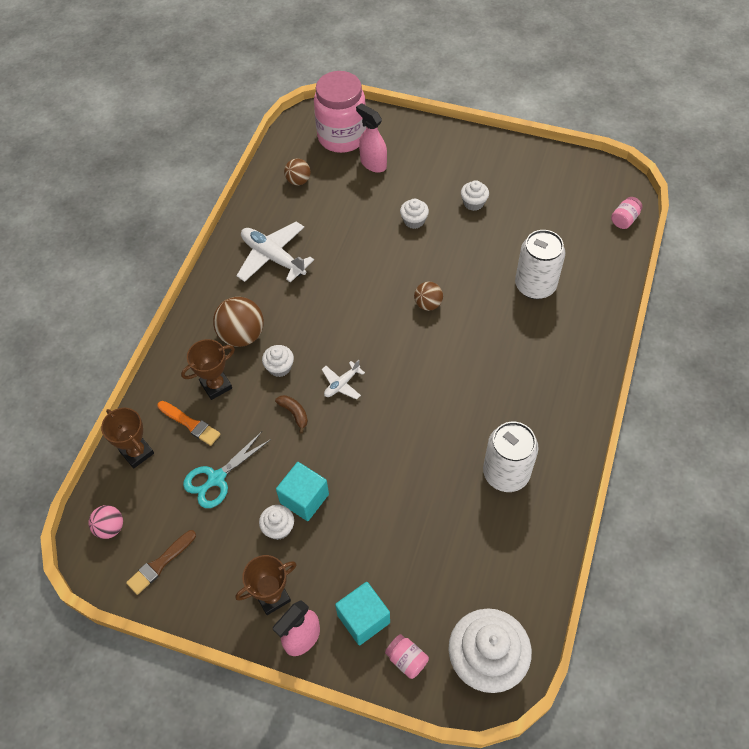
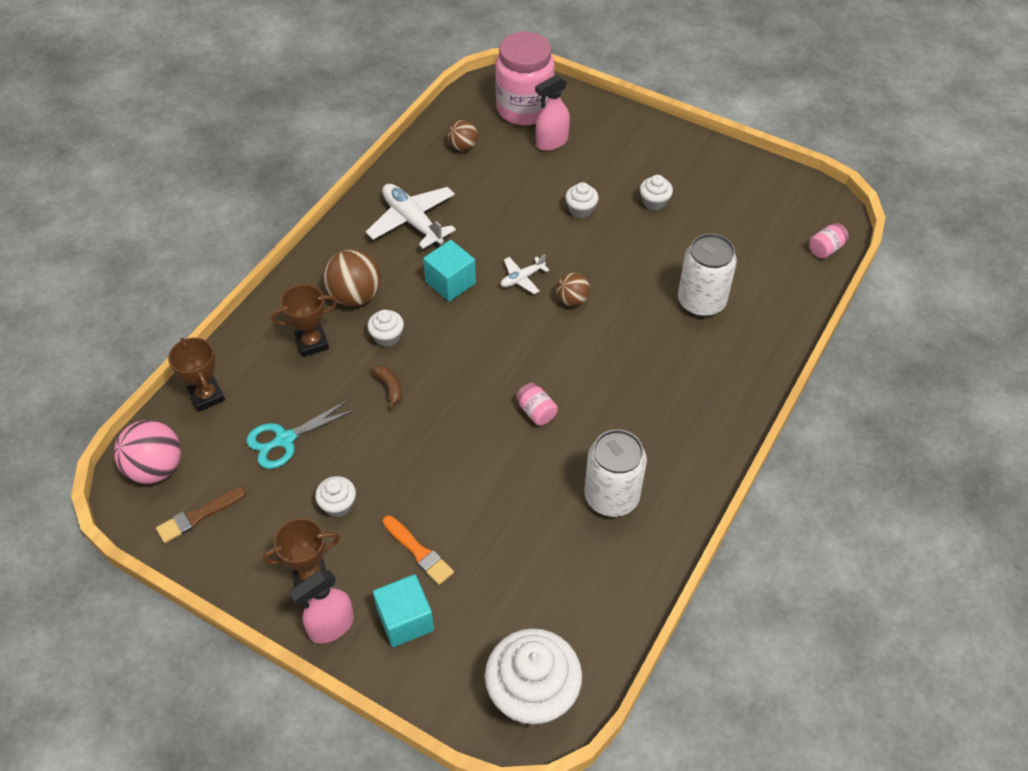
camera: 10 degrees right, 5 degrees down
pink ball [88,505,123,539] -> pink ball [114,420,181,484], size x1.68
orange brush [157,401,221,446] -> orange brush moved to [383,515,454,585]
turquoise cube [276,462,329,521] -> turquoise cube moved to [423,240,476,301]
white plane [322,360,365,400] -> white plane moved to [501,255,549,294]
pink spray bottle [356,103,387,173] -> pink spray bottle turned 90 degrees counterclockwise [535,75,570,151]
pink jar [385,634,429,679] -> pink jar moved to [516,383,558,425]

